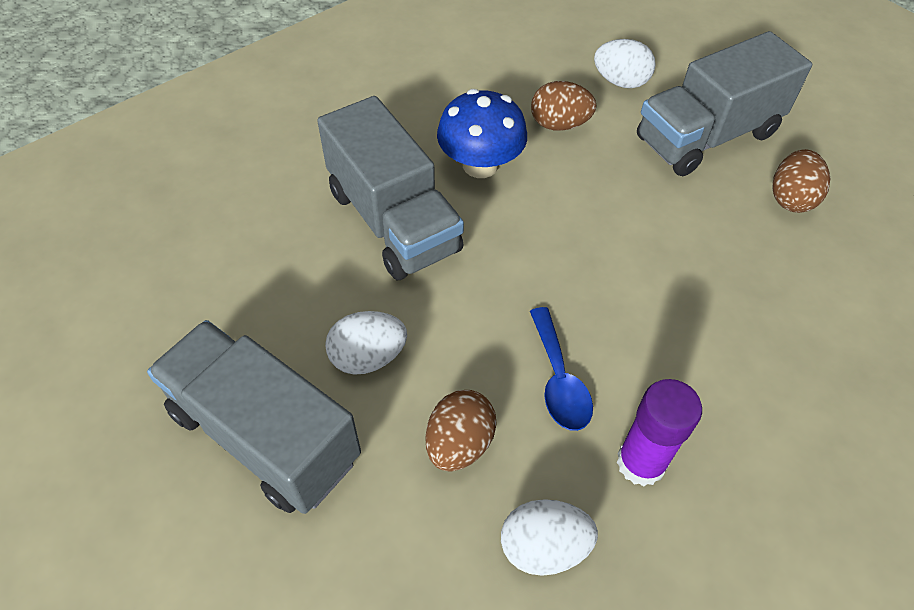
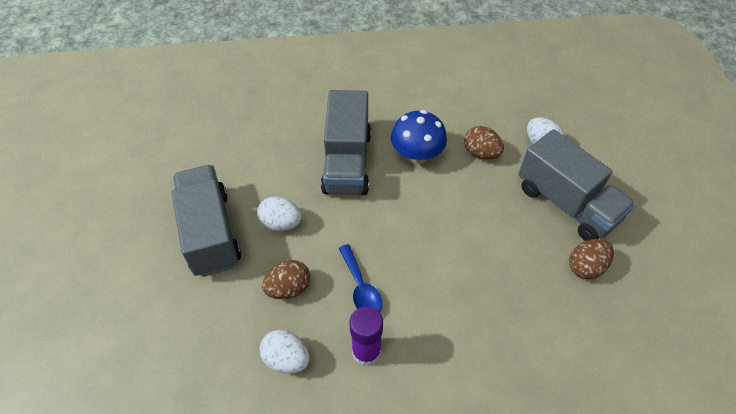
camera: 35 degrees right, 0 degrees up
blue spoon [530,307,593,431] -> blue spoon turned 45 degrees counterclockwise [338,244,382,312]
grey truck [637,31,812,176] -> grey truck turned 135 degrees counterclockwise [518,129,636,241]

